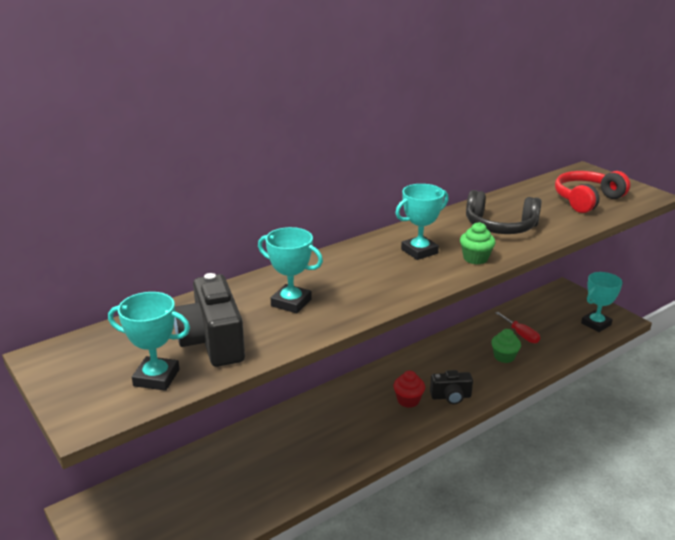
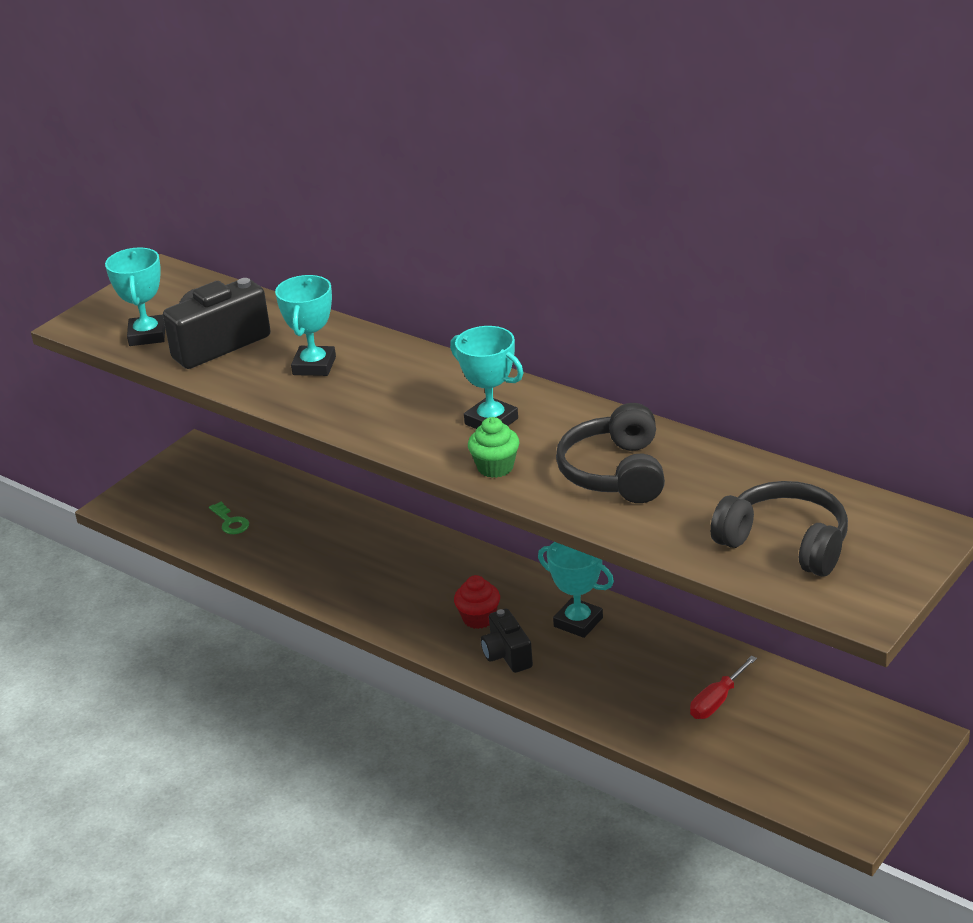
camera: 75 degrees right, 5 degrees up
green cupcake [491,329,521,363] -> none
red headphones [555,171,630,213] -> black headphones [710,481,848,576]
turquoise trophy [581,272,623,332] -> turquoise trophy moved to [538,542,614,638]
none -> green key [209,502,249,534]

